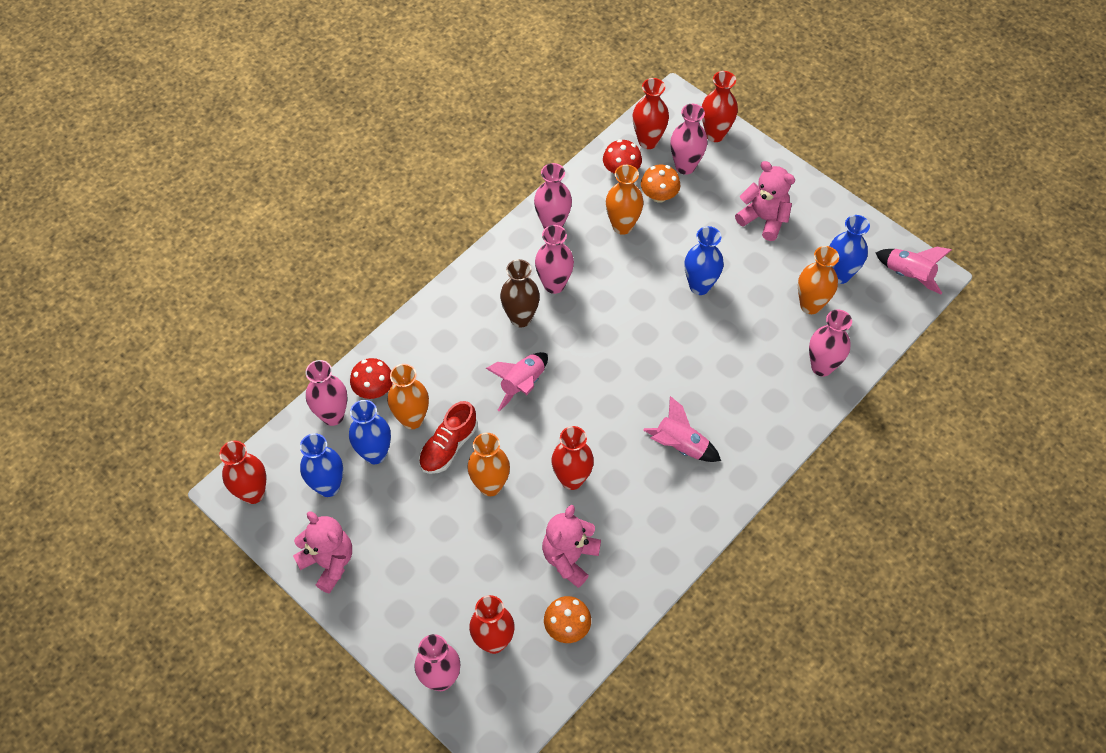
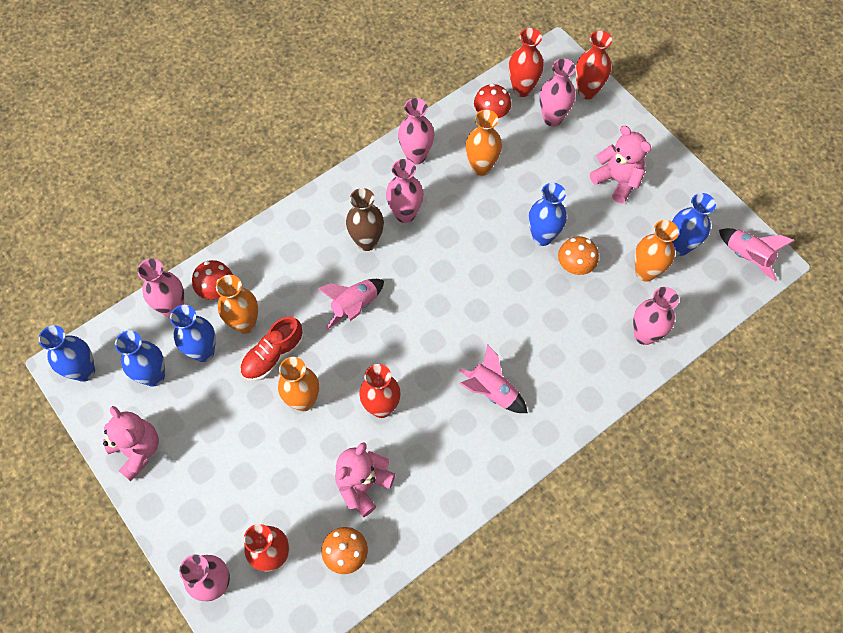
camera: 10 degrees right, 5 degrees up
red vase [220,441,266,504] -> blue vase [38,325,95,382]
orange mushroom [641,165,680,203] -> orange mushroom moved to [558,236,599,275]

